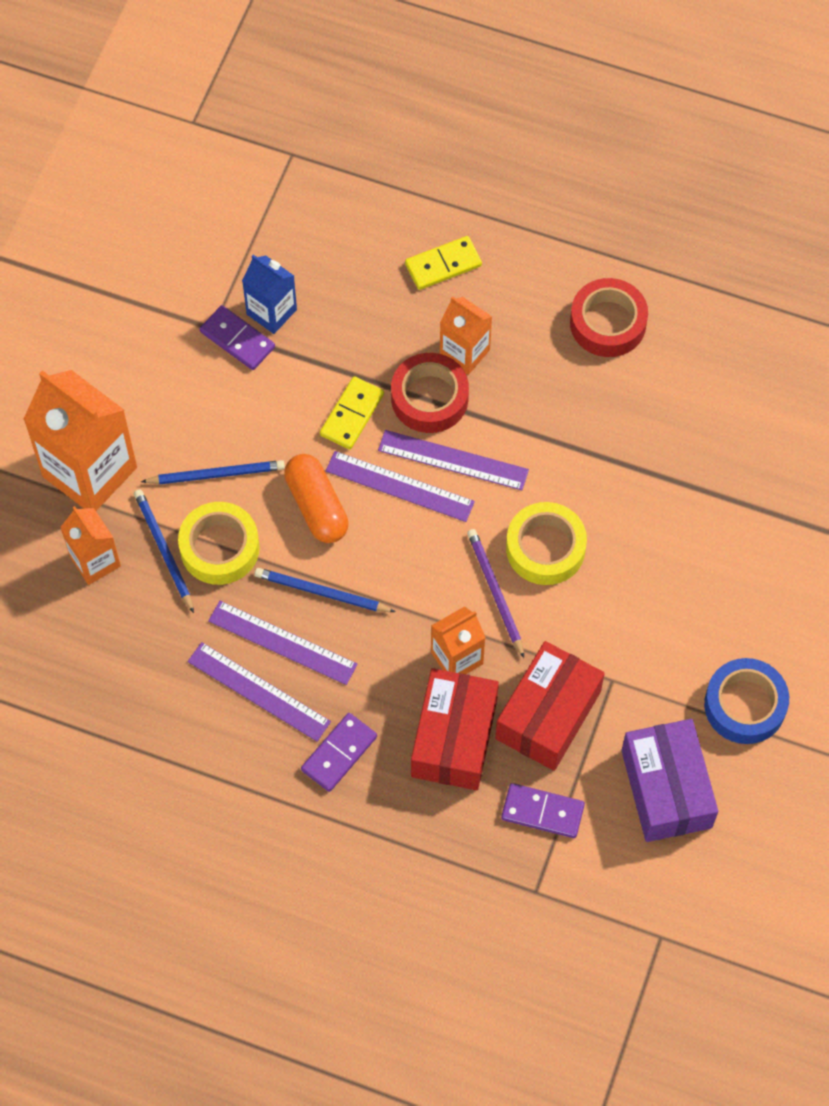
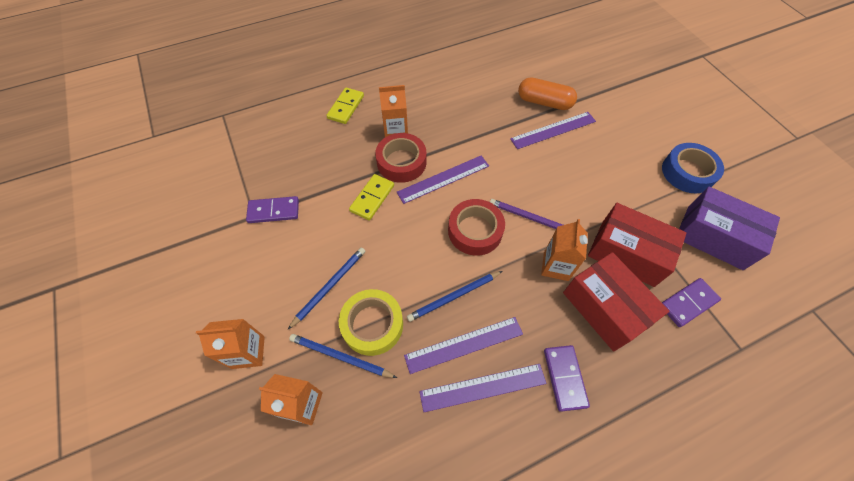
camera: 45 degrees left, 5 degrees down
orange carton [23,370,137,511] -> orange carton [196,319,265,369], size x0.55
blue carton [242,255,297,334] -> none
orange capsule [284,454,349,543] -> orange capsule moved to [518,77,577,110]
yellow domino [320,376,384,449] -> yellow domino turned 45 degrees clockwise [349,174,394,220]
purple ruler [326,451,475,522] -> purple ruler moved to [510,112,596,149]
red box [495,641,605,771] -> red box turned 45 degrees counterclockwise [588,203,686,287]
yellow tape [506,502,587,585] -> none
red tape [570,278,648,357] -> red tape moved to [448,199,505,256]

